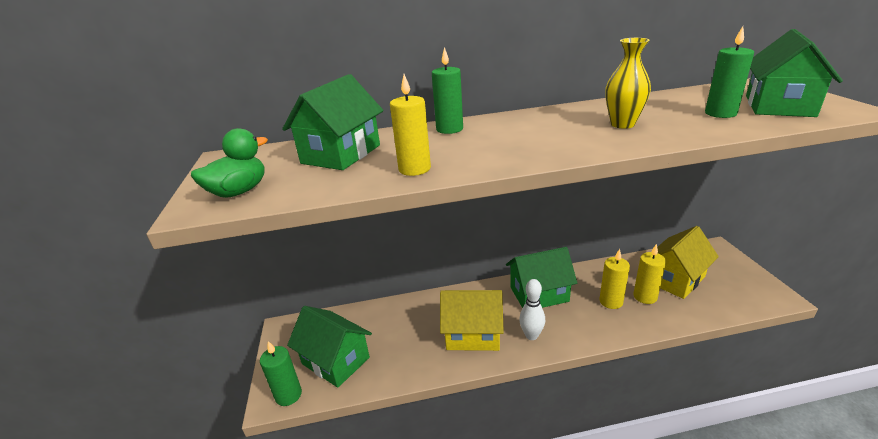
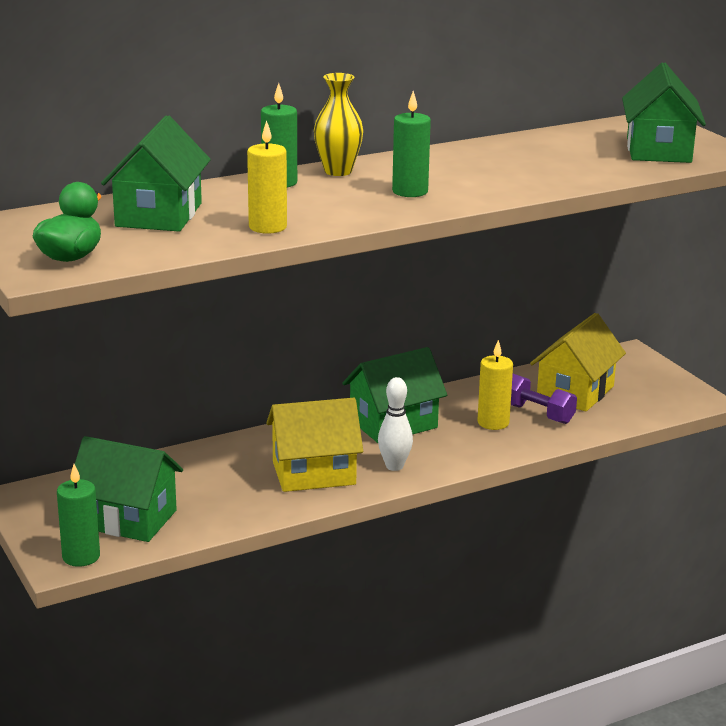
camera: 20 degrees left, 5 degrees down
yellow vase [605,38,651,129] -> yellow vase moved to [314,73,363,176]
yellow candle [633,244,666,304] -> purple dumbbell [511,374,577,424]
green candle [705,26,754,118] -> green candle moved to [392,91,431,197]

